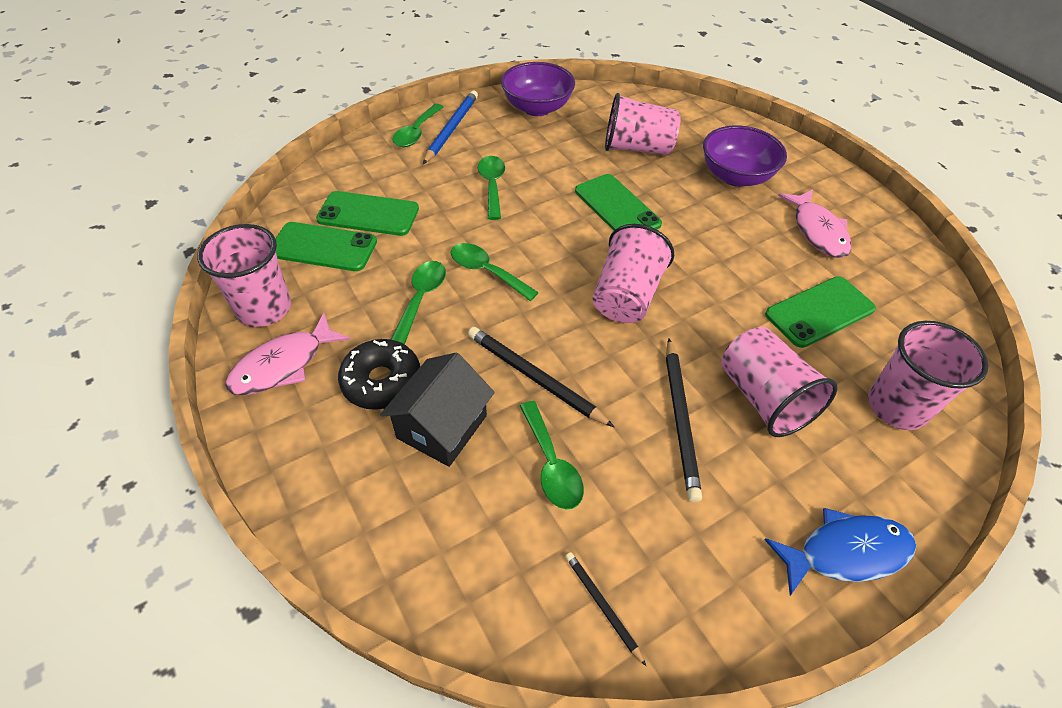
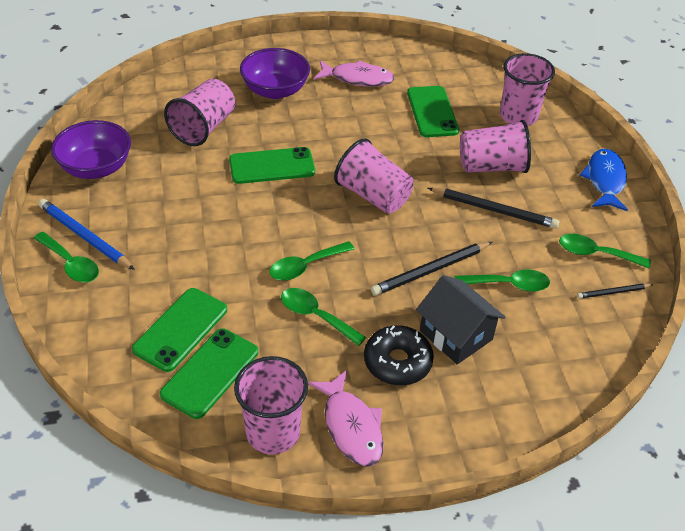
camera: 70 degrees left, 5 degrees down
green spoon [478,156,505,220] -> green spoon moved to [559,234,651,269]

